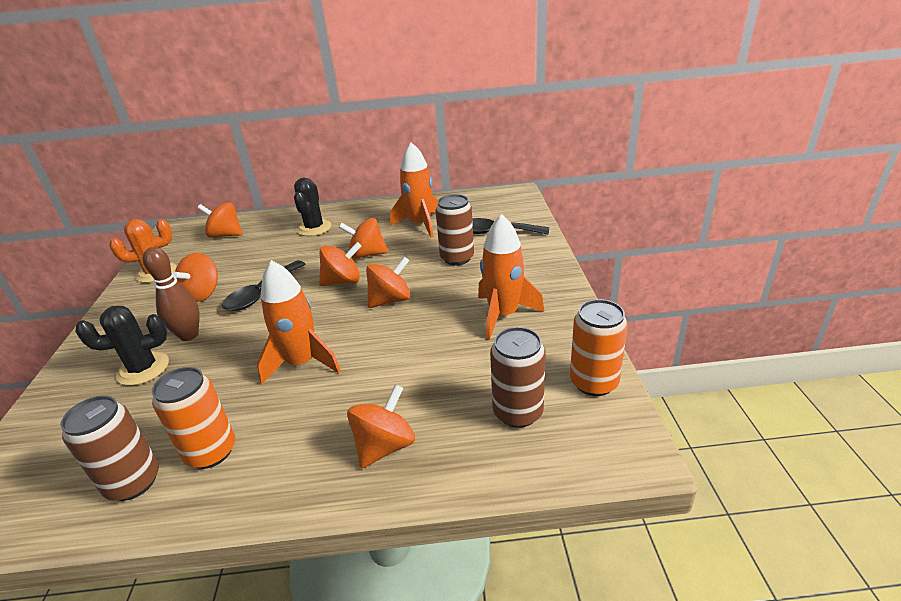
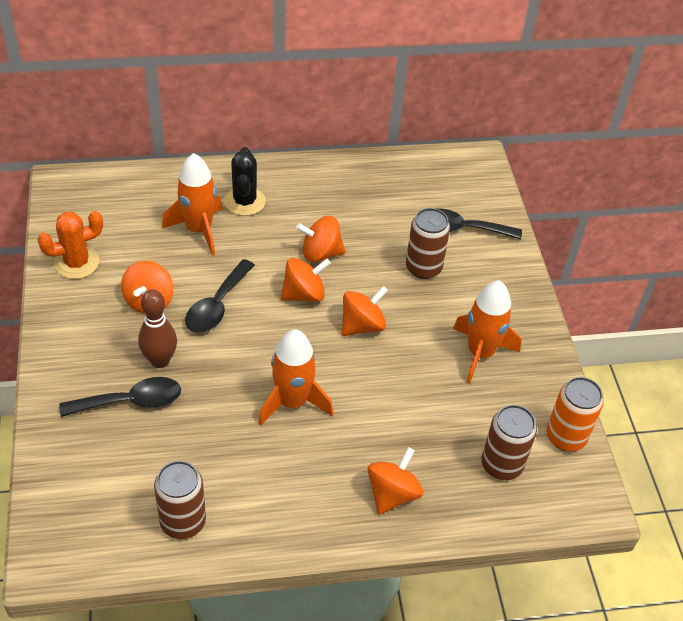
camera: 10 degrees left, 15 degrees up
black cactus [75,306,169,386] -> black spoon [59,377,181,417]
orange can [152,367,235,469] -> none
orange spinning top [198,202,243,238] -> none
orange rocket [390,142,438,238] -> orange rocket moved to [162,153,223,255]

